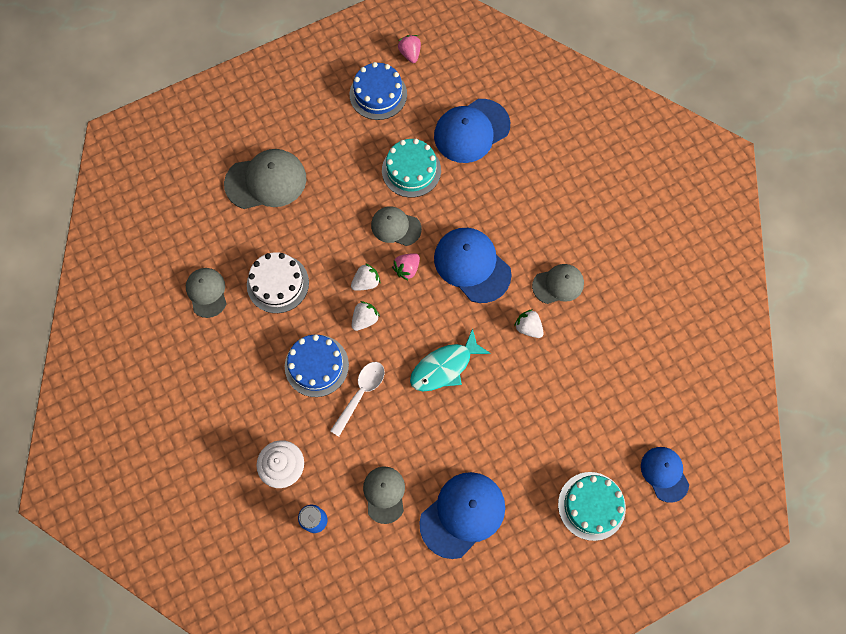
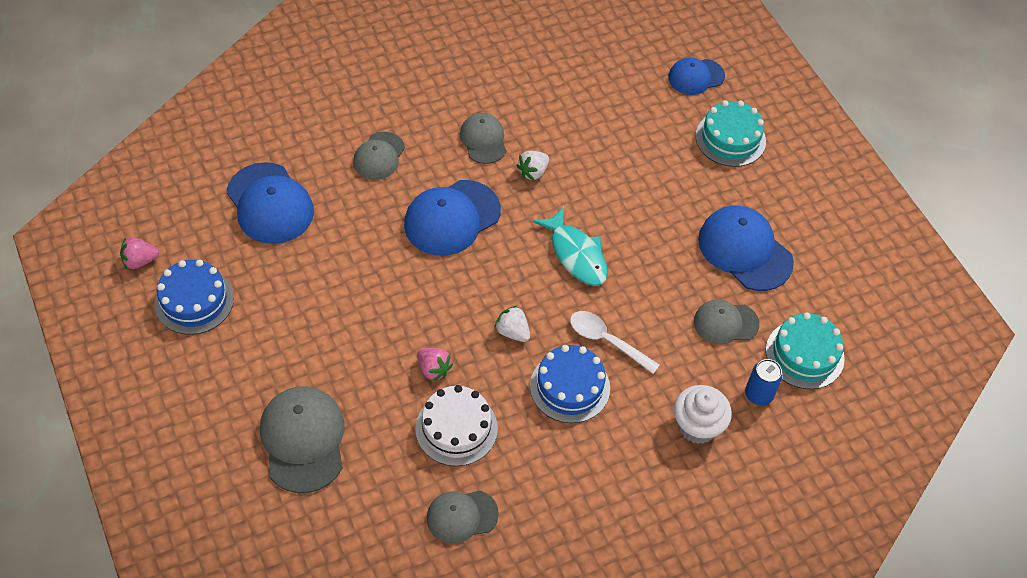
camera: 90 degrees left, 15 degrees down
white strawberry [351,263,380,291] -> none
grey cap [371,206,422,246] -> grey cap moved to [353,132,405,180]
turquoise cake [382,139,441,197] -> turquoise cake moved to [766,312,845,389]
pink strawberry [392,253,420,280] -> pink strawberry moved to [417,348,453,382]

